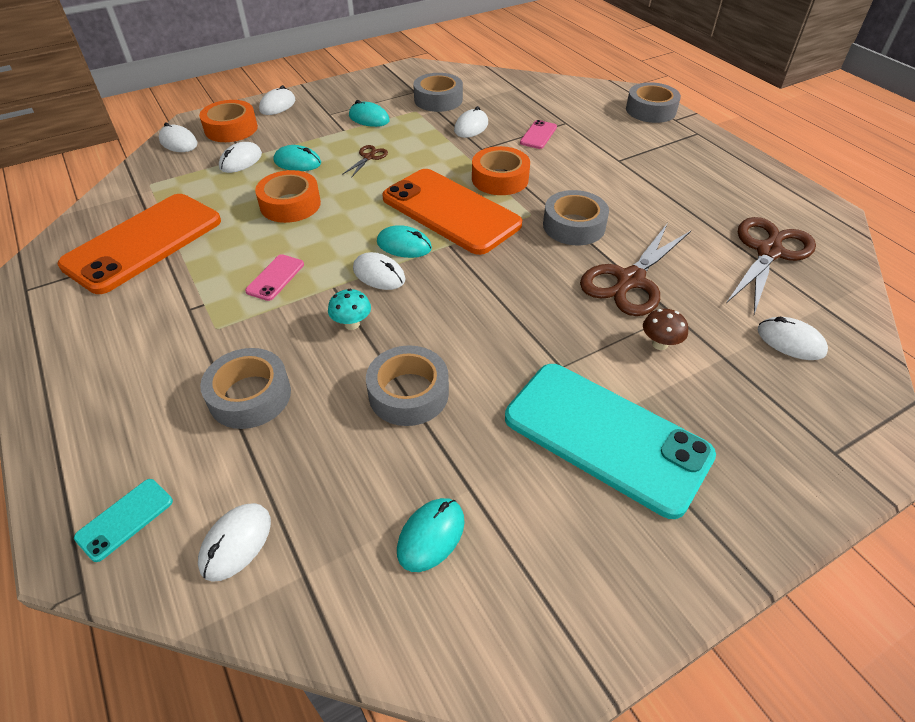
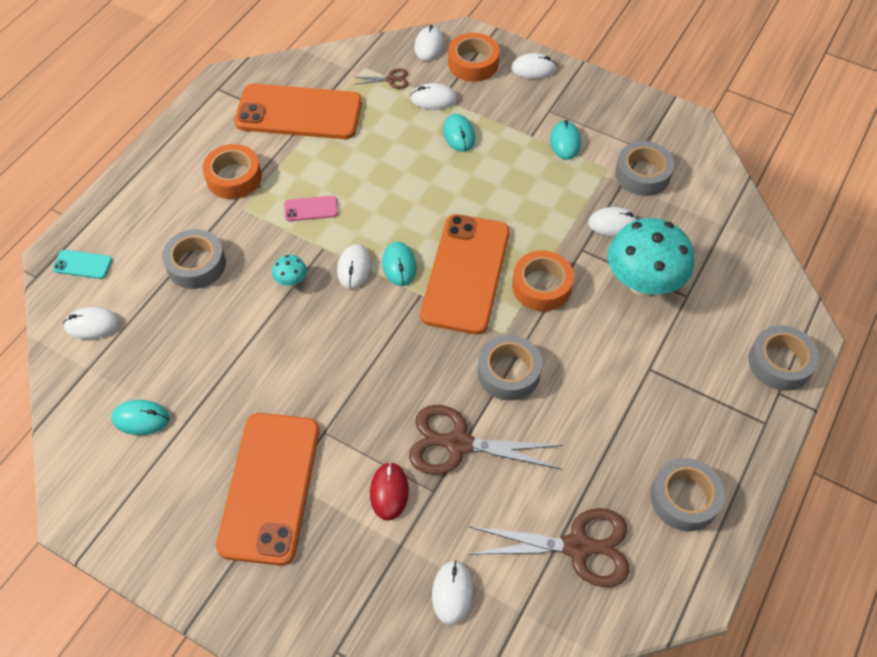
camera: 60 degrees right, 10 degrees up
orange tape [255,170,321,223] -> orange tape moved to [202,144,262,199]
brown scissors [342,145,388,178] -> brown scissors moved to [356,68,409,89]
grey tape [366,345,449,426] -> grey tape moved to [651,458,724,531]
turquoise phone [505,364,716,519] -> orange phone [216,413,320,565]
pink phone [520,120,557,149] -> turquoise mushroom [608,218,694,296]
brown mushroom [643,309,688,350] -> red mouse [370,462,409,521]

